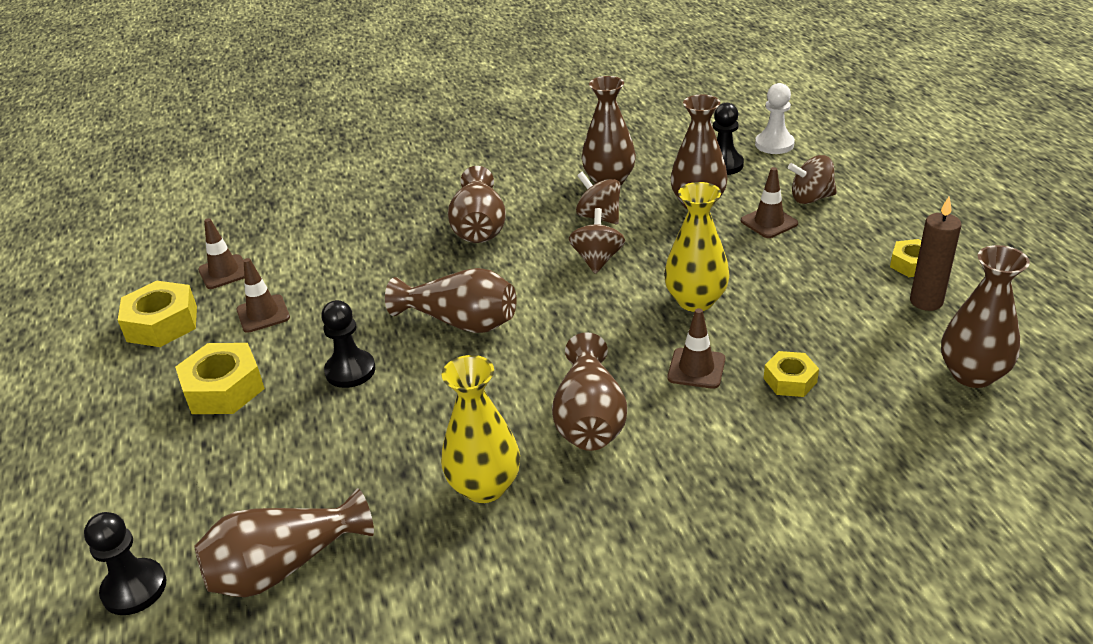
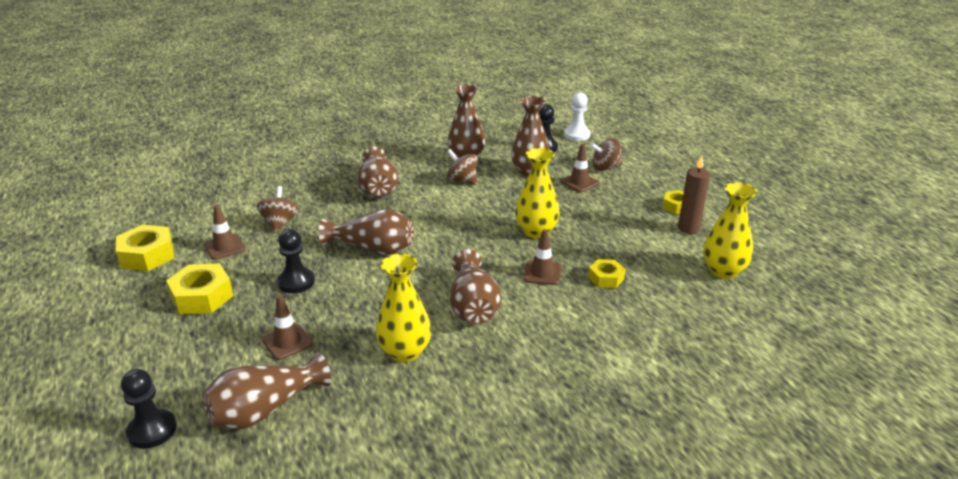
camera: 10 degrees left, 5 degrees down
brown traffic cone [198,218,244,289] -> brown traffic cone moved to [262,295,313,360]
brown spinning top [569,208,625,274] -> brown spinning top moved to [257,186,299,233]
brown vase [941,245,1030,388] -> yellow vase [703,182,757,279]

